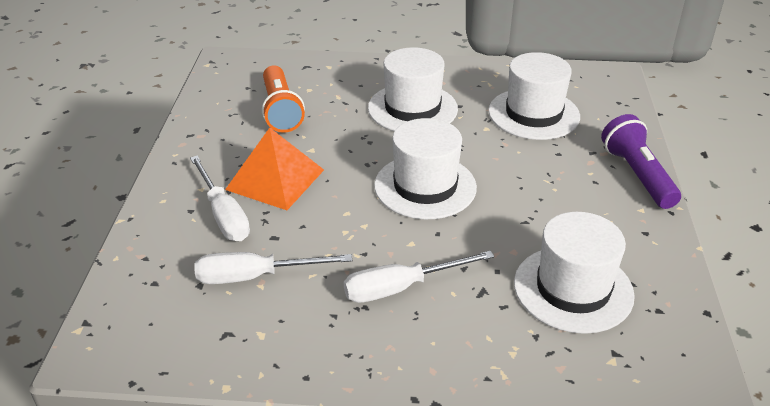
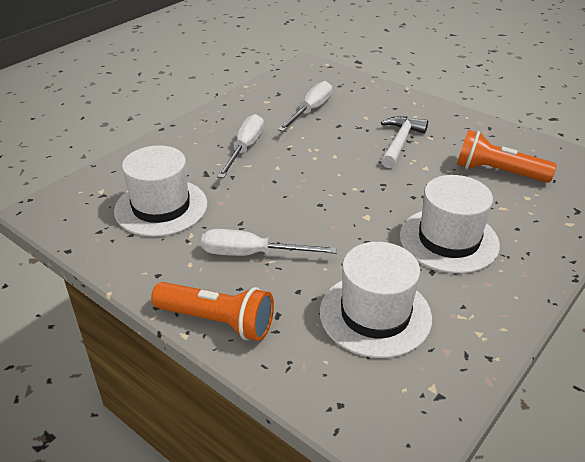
camera: 125 degrees right, 0 degrees up
white screwdriver [190,156,250,241] -> white screwdriver moved to [201,229,337,256]
orange pyramid [225,128,324,210] -> white hammer [381,116,428,168]
white hat [374,118,477,220] -> none
purple flashlight [601,114,681,209] -> orange flashlight [151,282,274,341]

